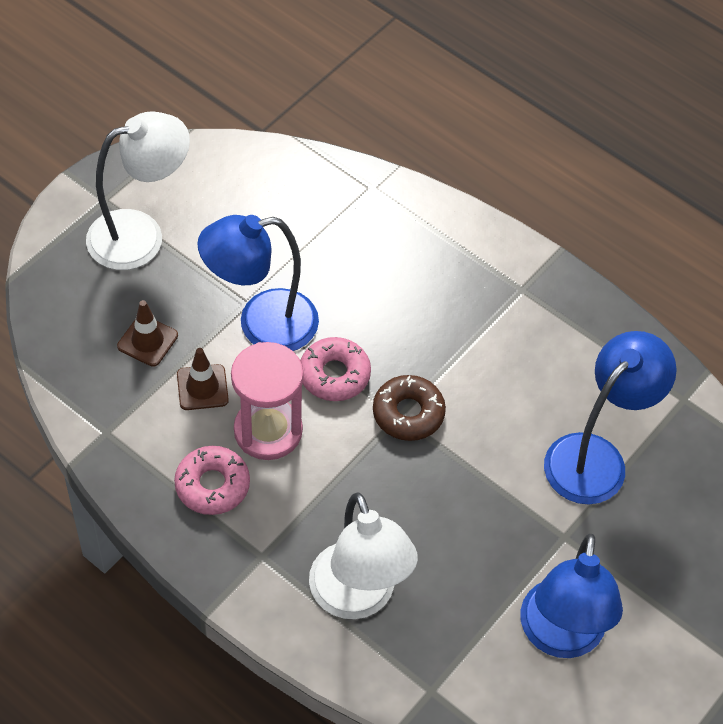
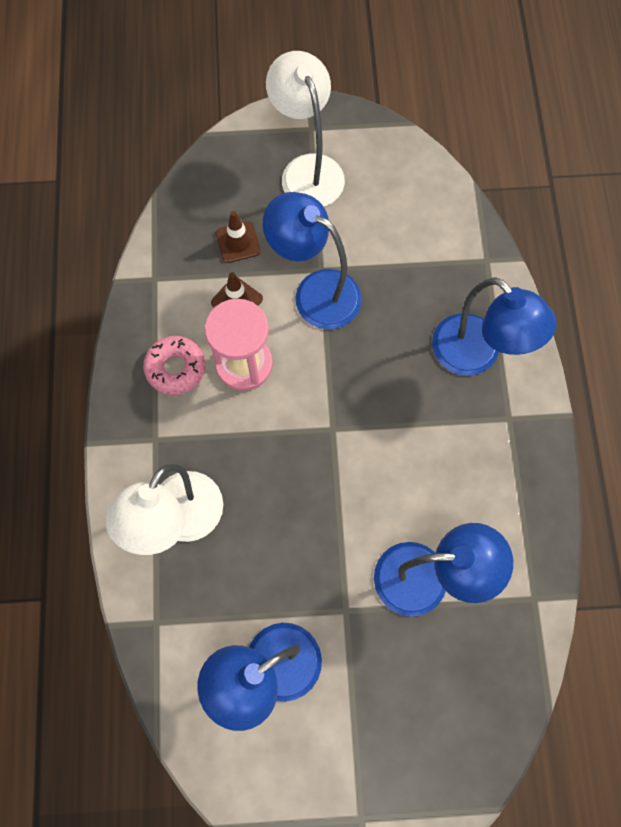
camera: 50 degrees right, 15 degrees up
white lamp [86,111,190,270] -> white lamp turned 135 degrees counterclockwise [266,51,345,207]
pink donut [300,337,371,401] -> none
brown donut [373,375,446,441] -> none
none -> blue lamp [432,277,557,376]

